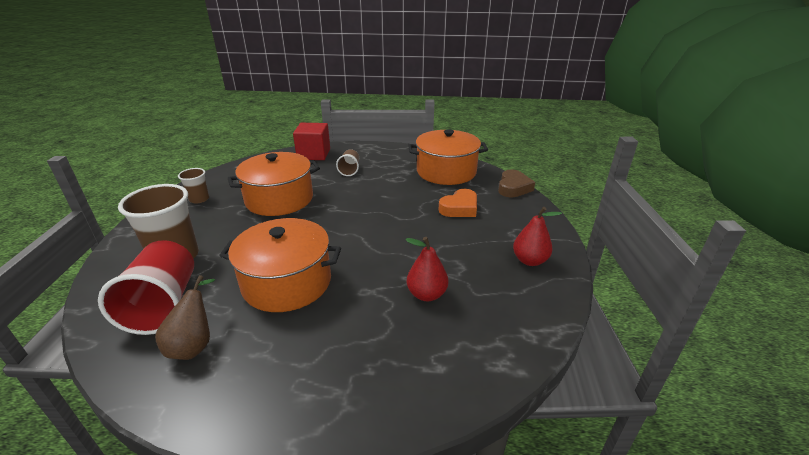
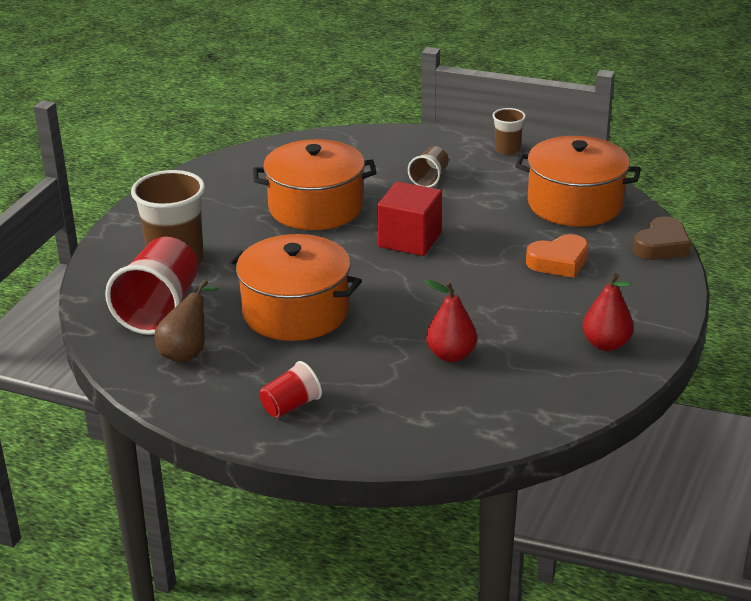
camera: 20 degrees right, 0 degrees up
brown cup [178,168,209,204] -> brown cup moved to [493,108,526,155]
red cube [293,123,330,160] -> red cube moved to [377,182,442,256]
none -> red cup [260,361,322,418]

